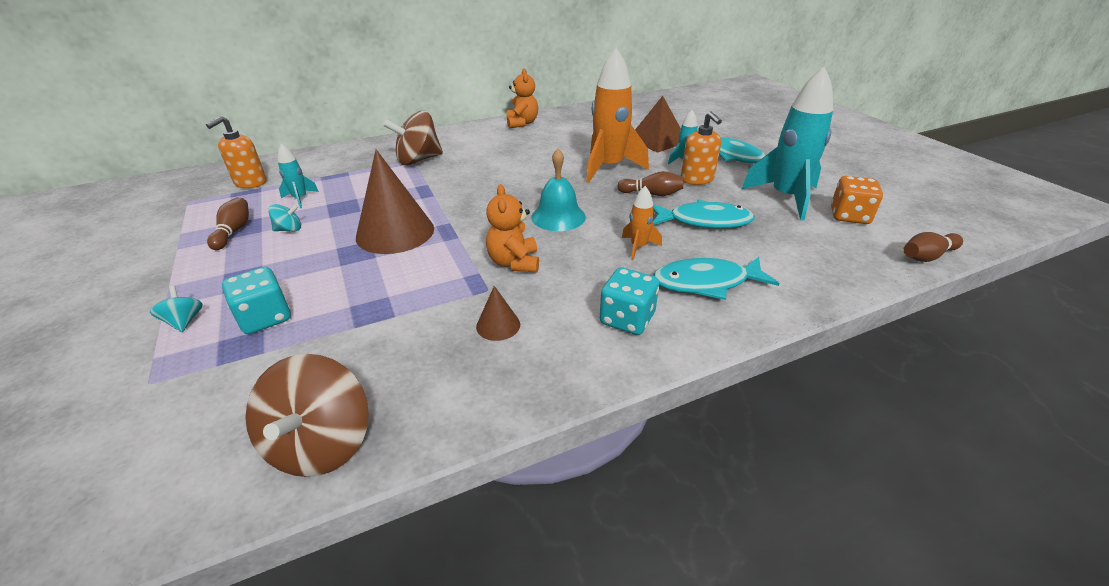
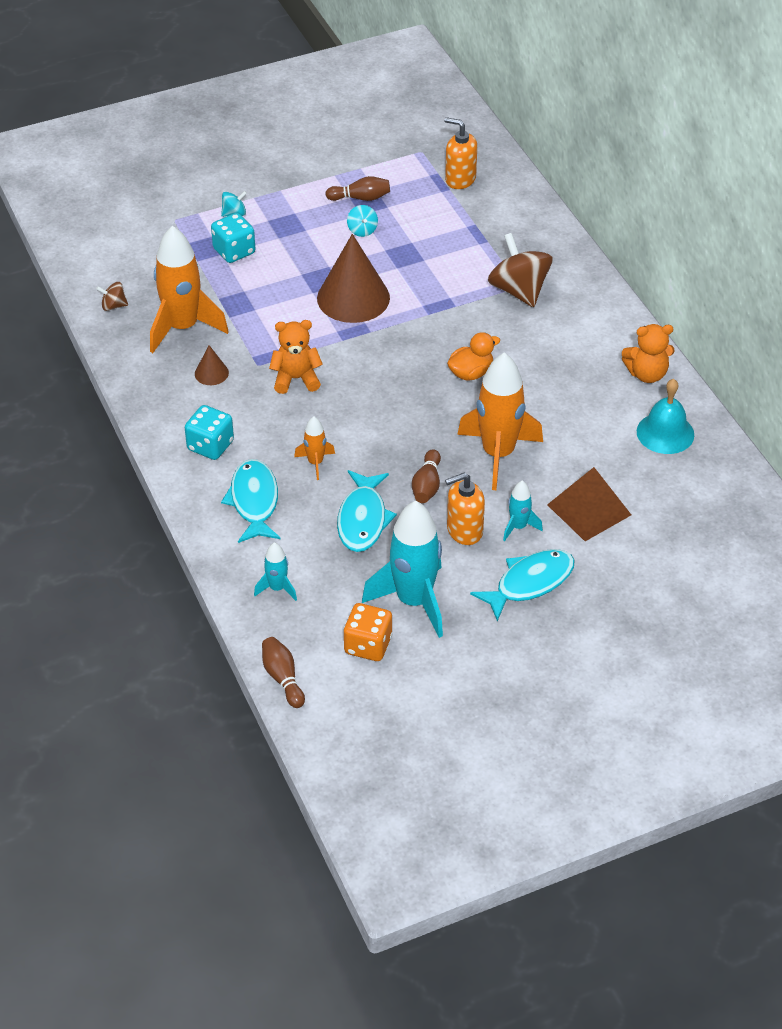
camera: 90 degrees right, 10 degrees up
brown spinning top [245,354,369,477] -> brown spinning top [96,282,128,311], size x0.47
turquoise rocket [278,144,319,208] -> turquoise rocket moved to [254,542,297,601]
turquoise bell [531,149,586,231] -> turquoise bell moved to [637,379,694,454]
none -> orange rocket [150,226,229,353]
none -> orange duck [447,332,500,381]

